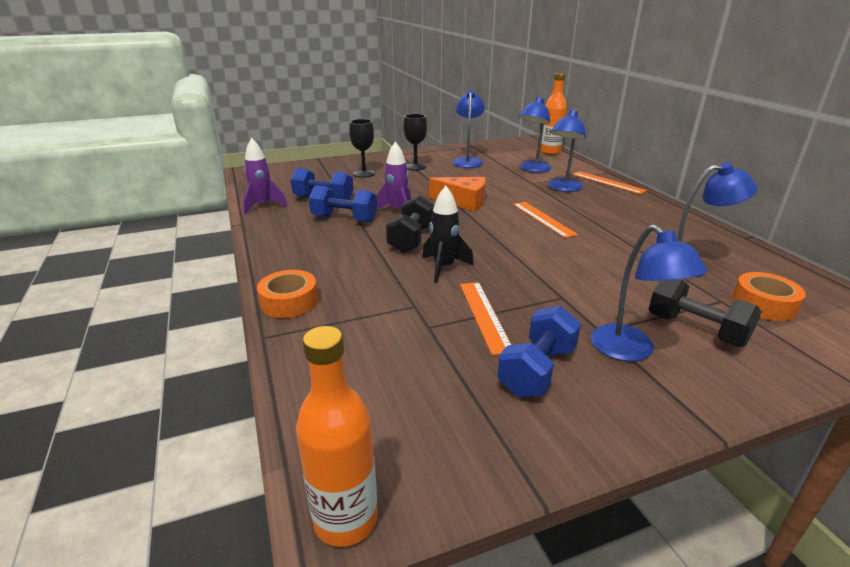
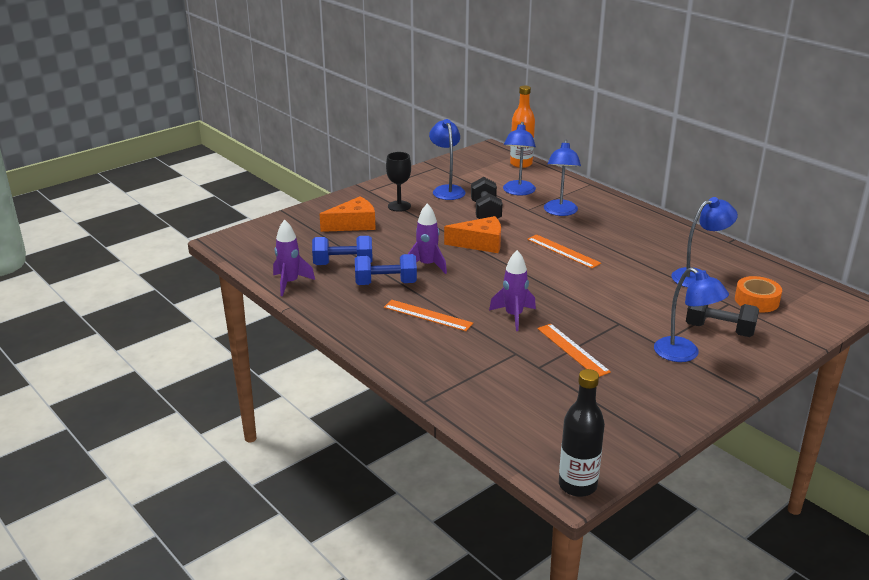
camera: 20 degrees left, 0 degrees up
orange tape [257,270,318,318] -> none
orange bottle [296,326,378,547] -> black bottle [559,369,605,497]
black goblet [349,119,375,178] -> orange cheese [319,197,376,232]
black dumbbell [386,196,434,253] -> black dumbbell moved to [471,177,502,219]
black rocket [422,186,474,283] -> purple rocket [489,250,536,331]
blue dumbbell [497,306,581,397] -> none
orange ruler [572,171,647,194] -> orange ruler moved to [384,300,473,331]

